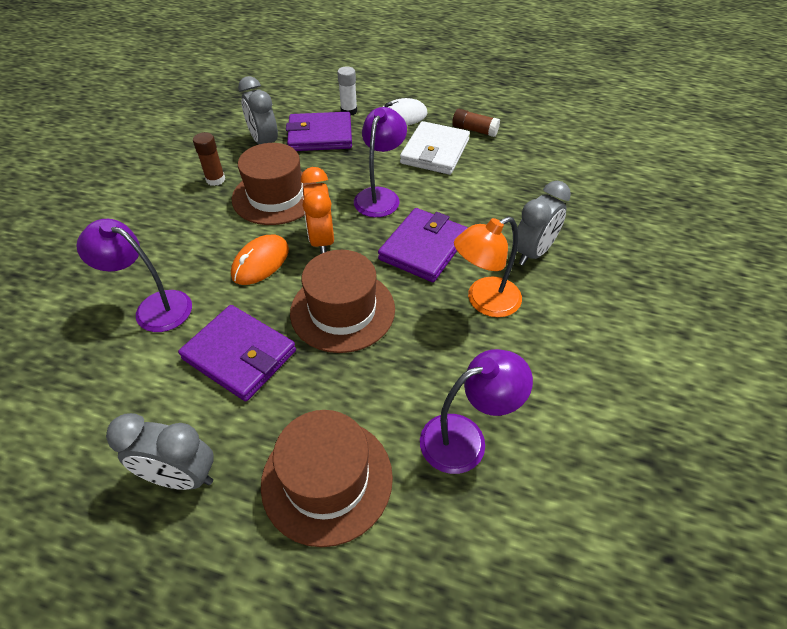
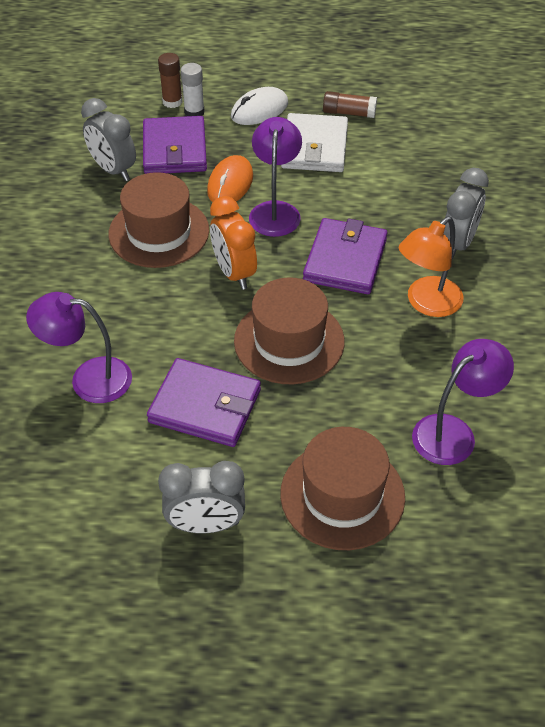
camera: 15 degrees left, 0 degrees up
brown glue stick [193,132,225,186] -> brown glue stick moved to [158,53,182,108]
orange mouse [231,235,289,285] -> orange mouse moved to [207,155,253,202]
purple wallet [286,112,352,151] -> purple wallet turned 75 degrees counterclockwise [143,116,207,174]

